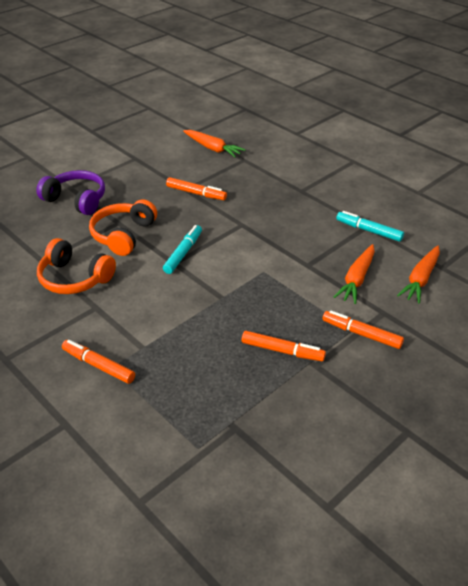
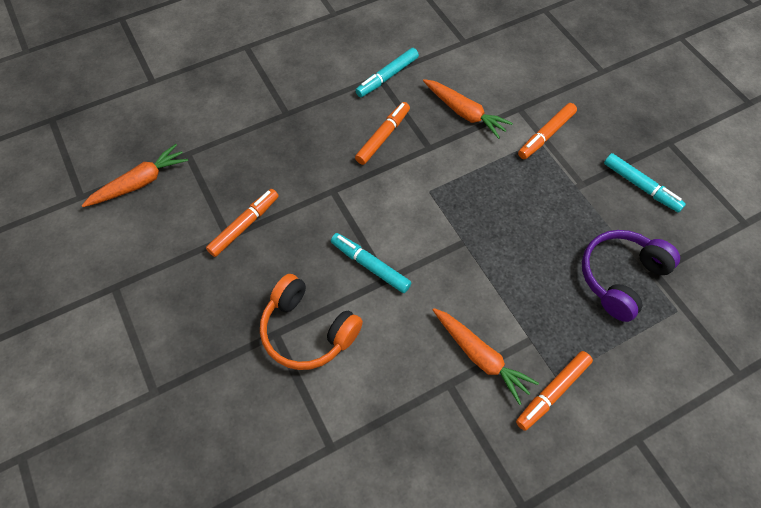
camera: 75 degrees left, 20 degrees up
purple headphones [36,170,105,215] -> purple headphones moved to [582,230,680,322]
orange headphones [37,238,116,294] -> none
orange marker [241,331,326,361] -> orange marker moved to [355,102,410,165]
orange carrot [397,246,440,304] -> orange carrot moved to [433,308,539,405]
none -> turquoise marker [604,153,686,213]

